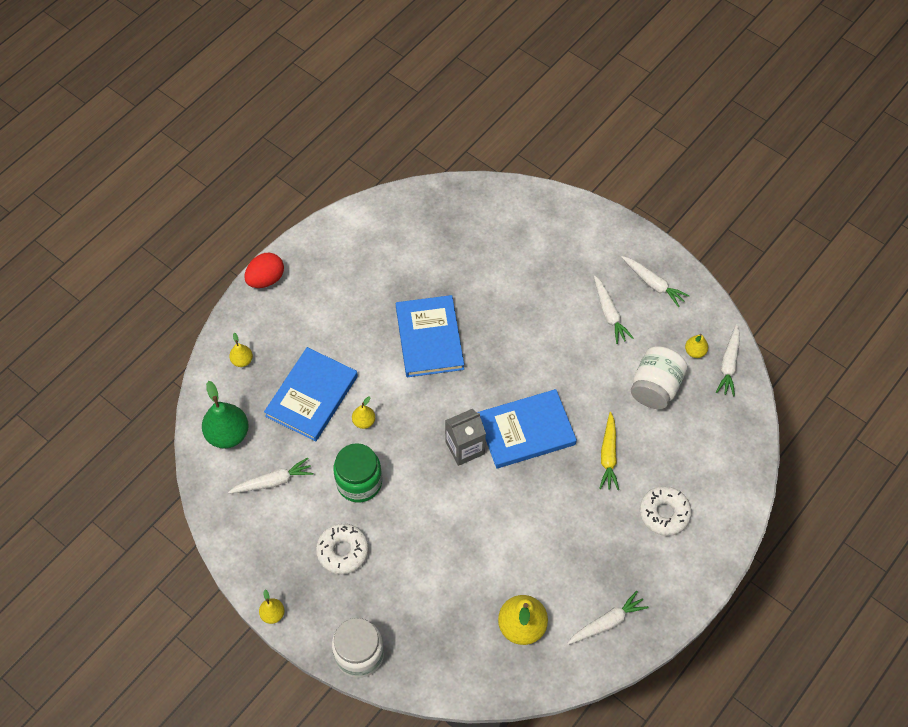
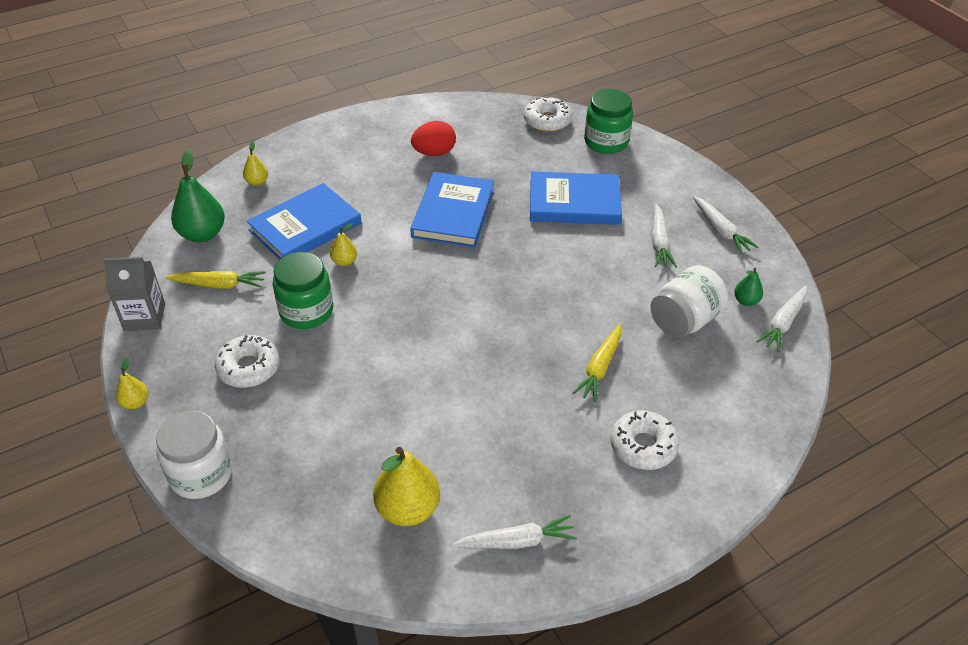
camera: 20 degrees right, 15 degrees down
white carrot [228,457,314,494] -> yellow carrot [166,271,266,289]
red egg [244,253,284,288] -> red egg moved to [411,121,456,156]
grey carton [445,409,486,466] -> grey carton moved to [103,257,165,331]
blue book [478,389,577,469] -> blue book moved to [530,172,622,225]
yellow pear [685,334,708,358] -> green pear [734,268,763,306]
none -> white donut [524,96,572,132]
none -> green jar [584,89,633,154]

